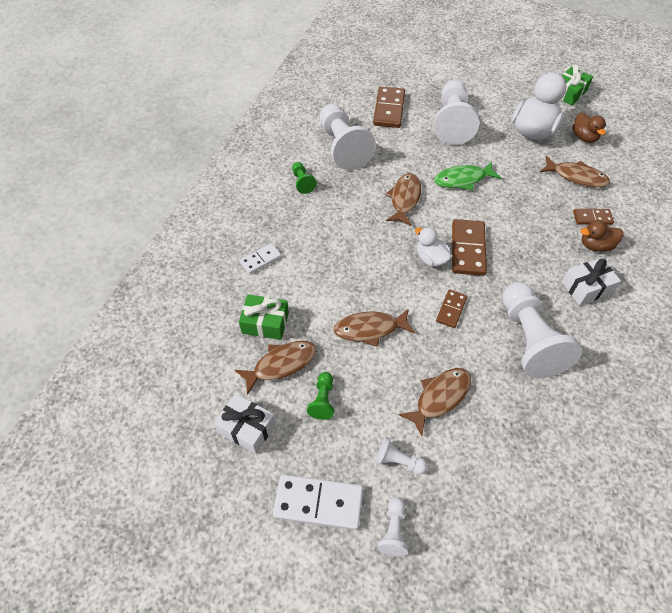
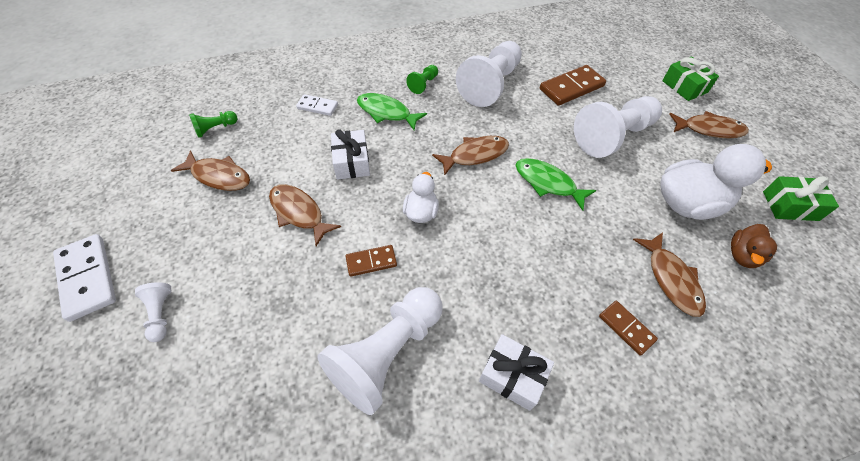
camera: 50 degrees right, 0 degrees up
white gift [214,394,276,454] -> white gift moved to [331,129,370,180]
green gift [239,294,289,340] -> green gift moved to [662,56,719,101]
green pawn [307,372,334,420] -> green pawn moved to [189,111,238,138]
white pawn [377,497,409,556] -> none
brown fish [398,368,471,436] -> brown fish moved to [669,111,749,139]
brown domino [452,219,487,276] -> none
brown duck [580,220,624,252] -> none
none -> green fish [357,93,427,130]

